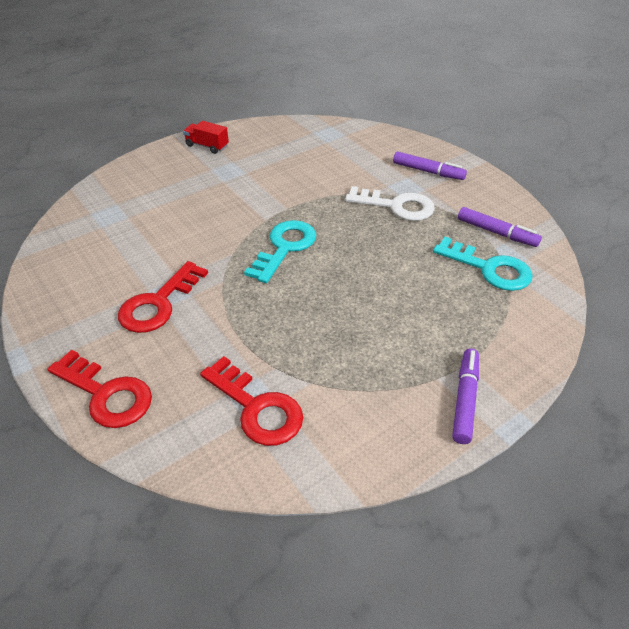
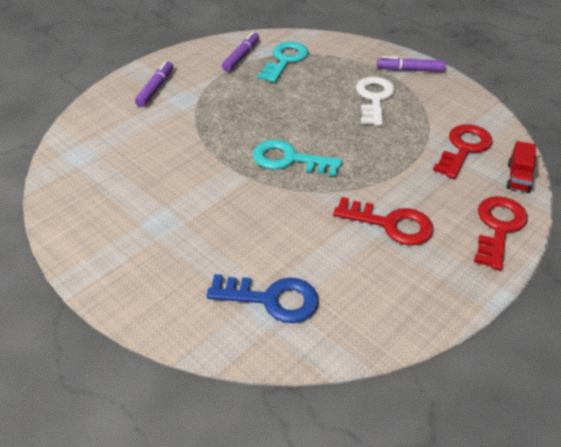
camera: 100 degrees left, 0 degrees up
red truck [183,121,229,154] -> red truck moved to [506,141,536,193]
white key [345,186,435,221] -> white key moved to [356,77,395,126]
none -> blue key [206,274,319,323]

